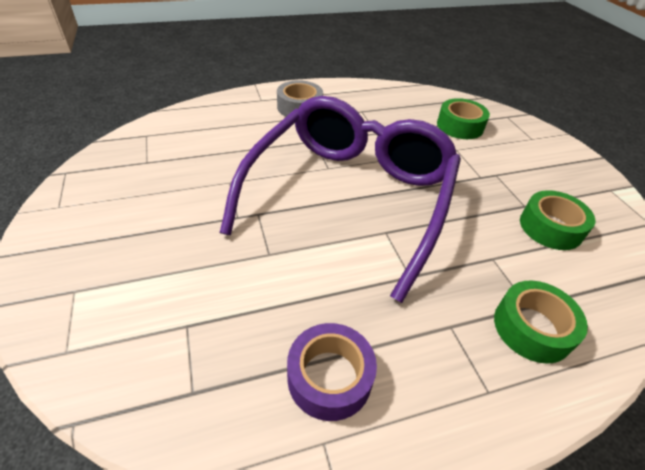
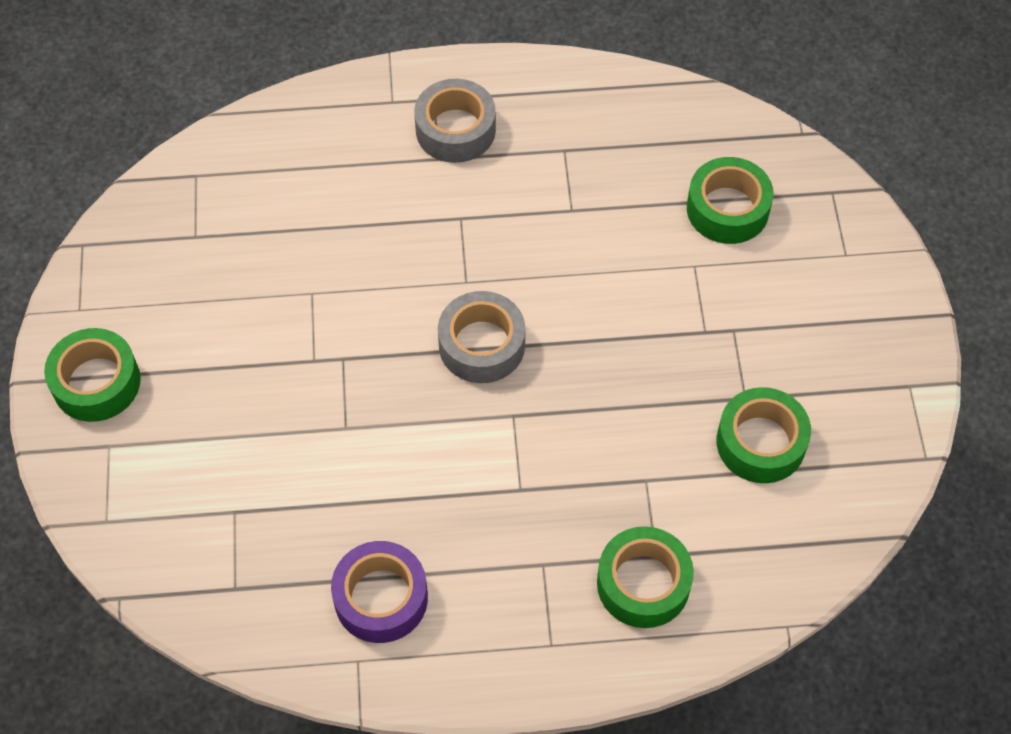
camera: 15 degrees right, 15 degrees up
purple glasses [220,96,461,303] -> grey tape [438,291,525,383]
none -> green tape [44,328,141,422]

